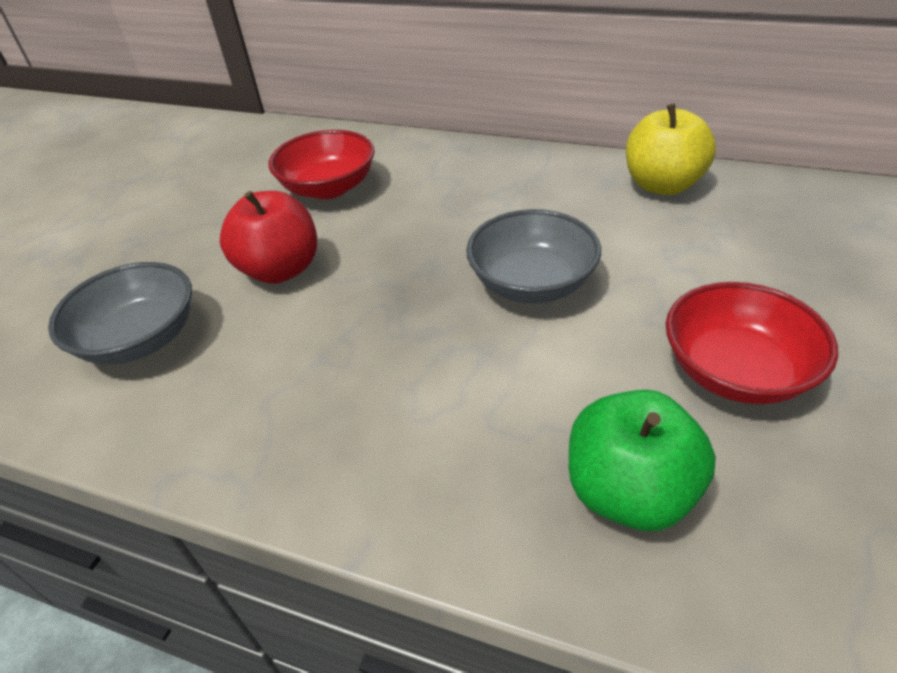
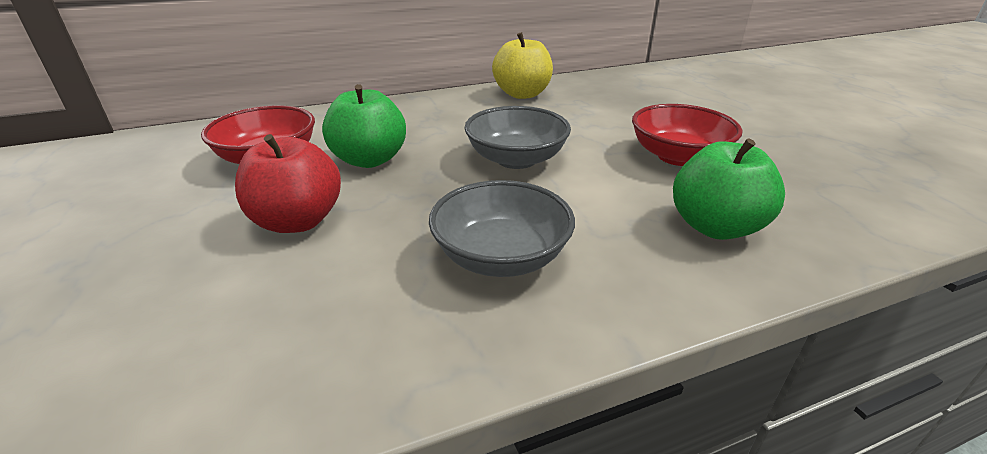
camera: 45 degrees left, 10 degrees down
grey bowl [48,262,192,365] -> grey bowl moved to [429,180,575,277]
none -> green apple [322,84,406,168]

